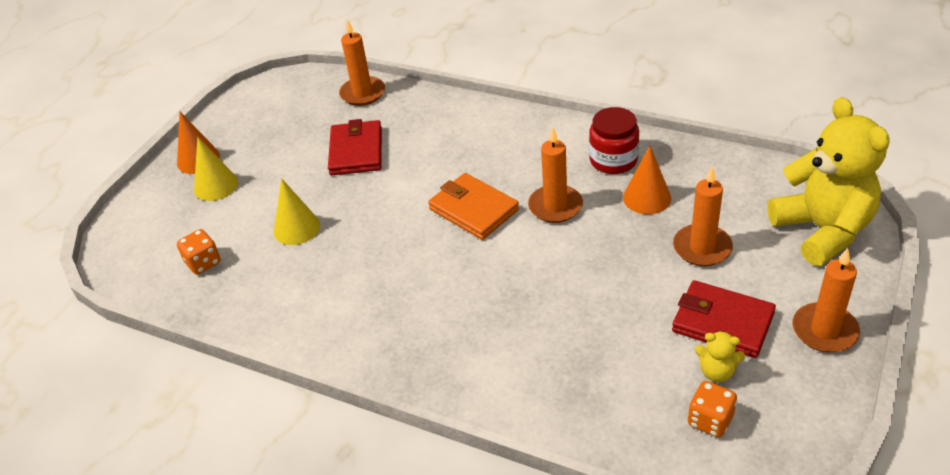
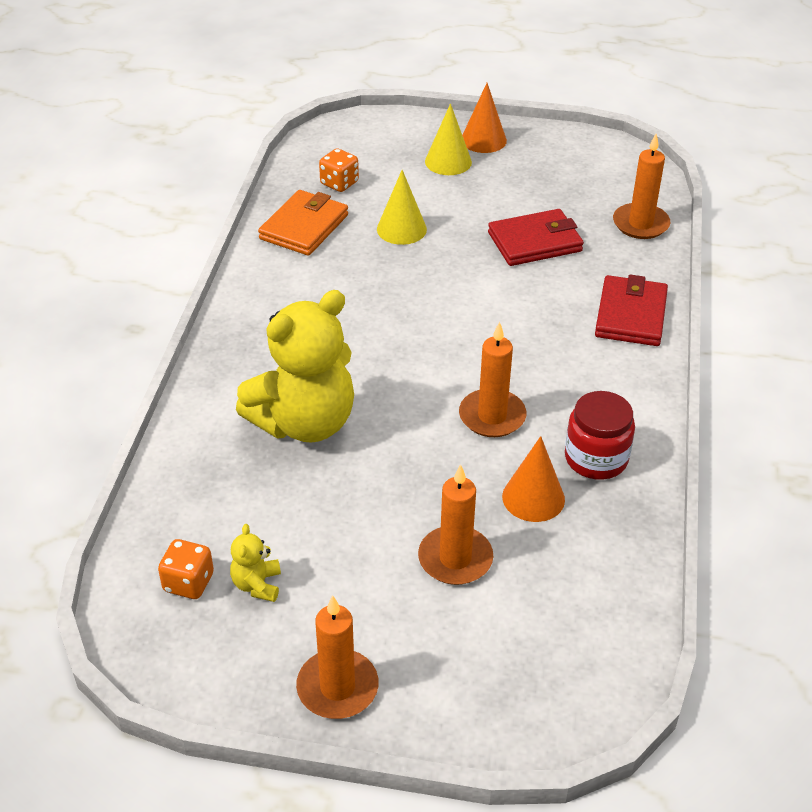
camera: 70 degrees right, 0 degrees up
orange wallet [428,173,519,240] -> orange wallet moved to [258,190,348,256]
red wallet [672,280,776,358] -> red wallet moved to [595,275,668,346]
yellow teddy bear [767,97,890,266] -> yellow teddy bear moved to [236,290,354,443]

